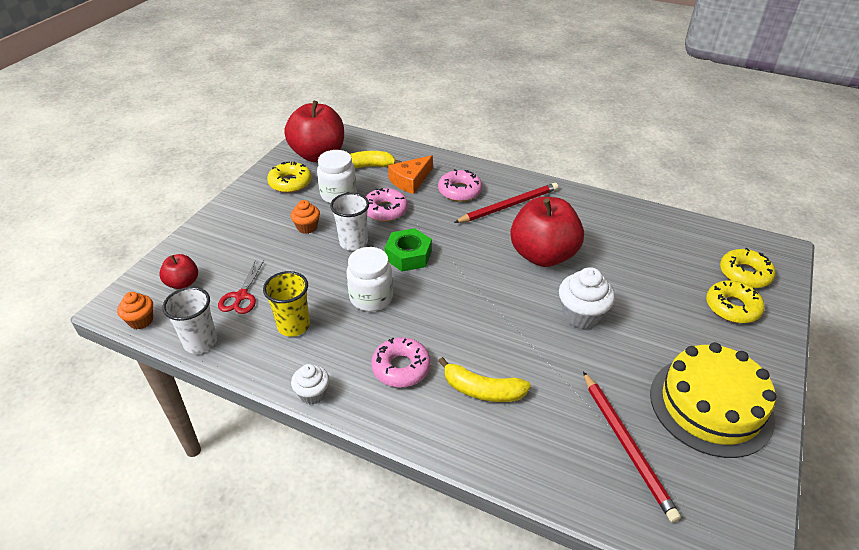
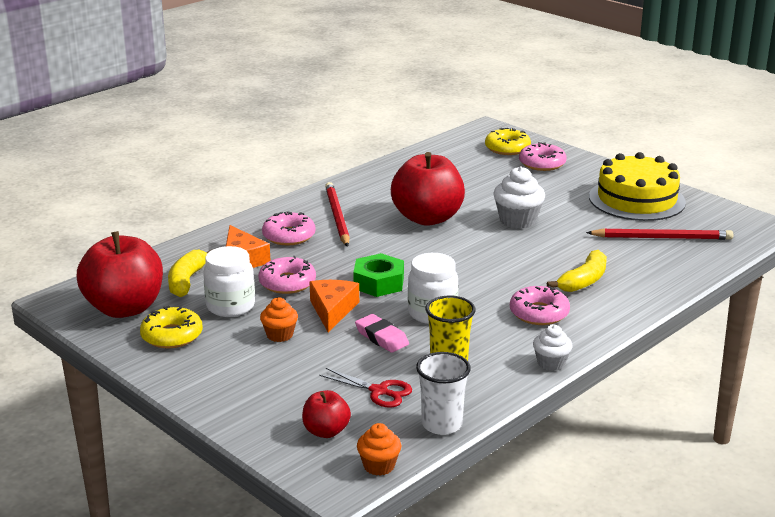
camera: 70 degrees left, 15 degrees down
white cup [330,193,369,251] -> orange cheese [310,280,359,332]
yellow donut [706,280,765,323] -> pink donut [519,142,566,171]
none -> pink eraser [355,314,409,353]

